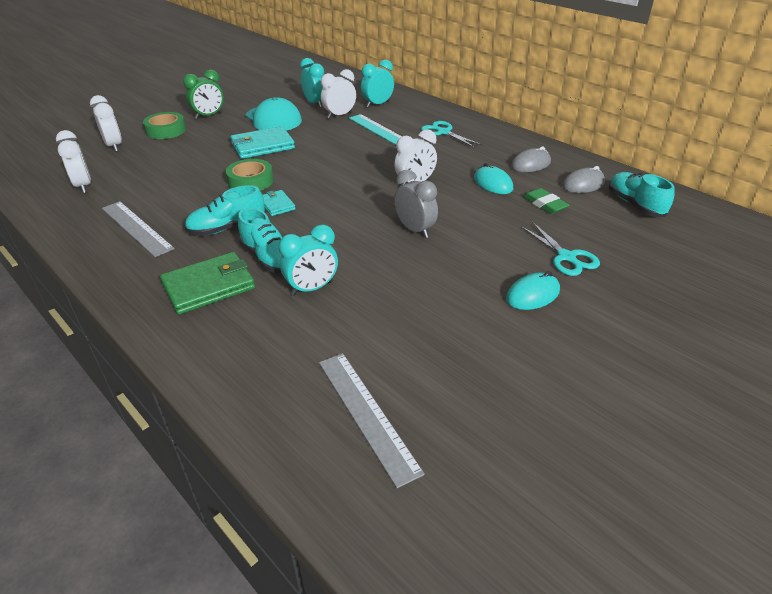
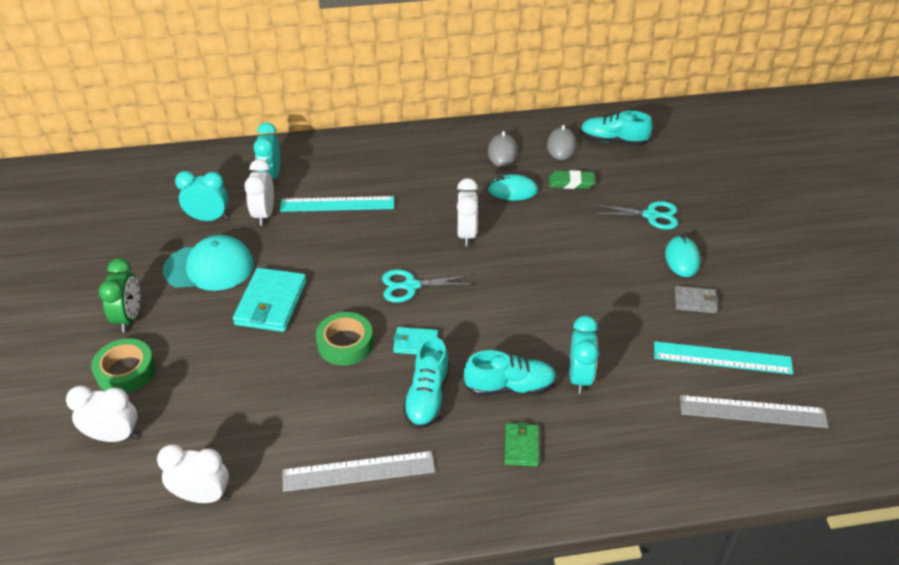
camera: 55 degrees left, 5 degrees up
green wallet [160,252,255,314] -> green wallet [504,422,539,467], size x0.55
grey clock [394,170,438,238] -> none
turquoise scissors [421,121,482,148] -> turquoise scissors moved to [382,269,474,303]
none -> turquoise ruler [654,341,794,375]
none -> grey wallet [675,286,718,314]

